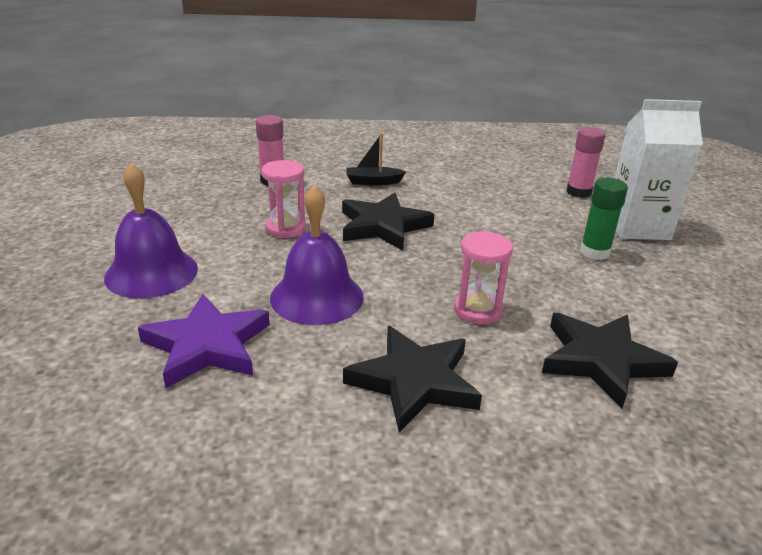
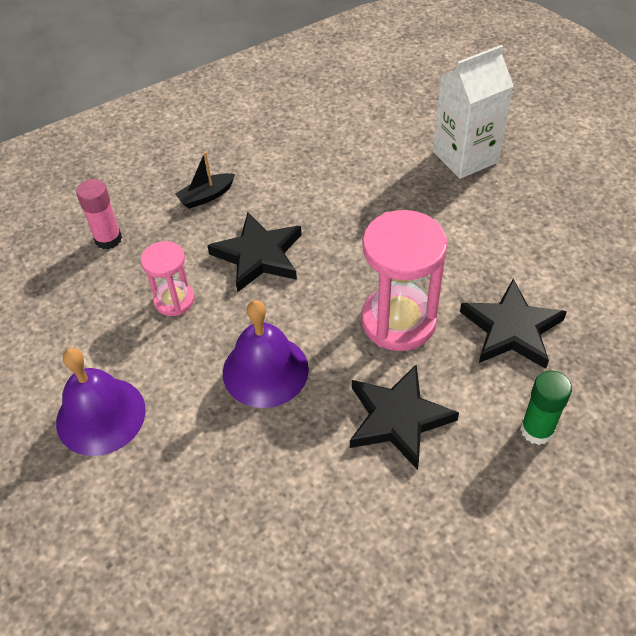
camera: 25 degrees left, 20 degrees up
purple star [138,294,270,388] -> none
pink hourglass [454,231,513,324] -> pink hourglass [361,210,448,351], size x1.77
pink glue stick [566,127,606,198] -> none
green glue stick [580,178,628,260] -> green glue stick moved to [520,370,572,445]

